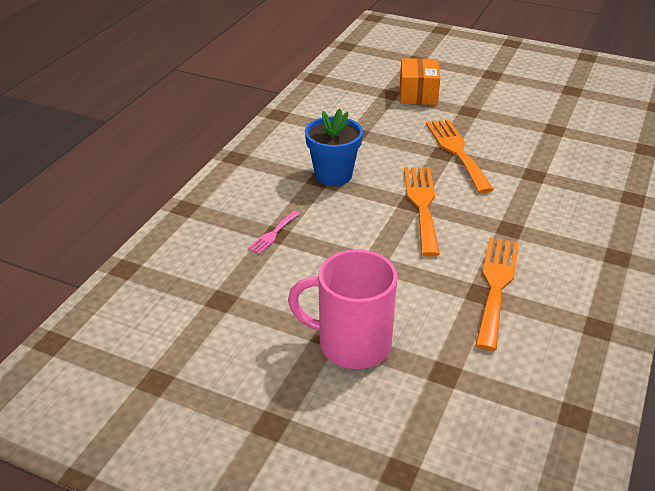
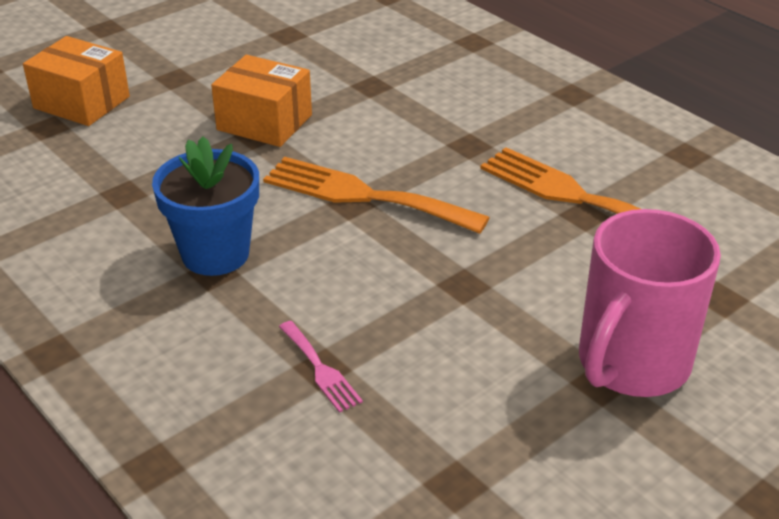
camera: 65 degrees left, 0 degrees up
orange fork [426,119,494,193] -> orange box [211,55,312,147]

